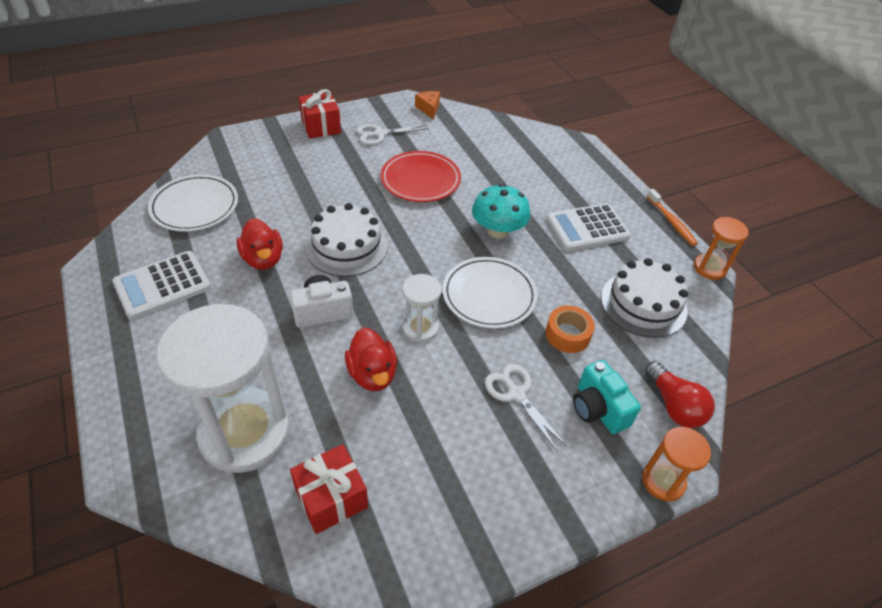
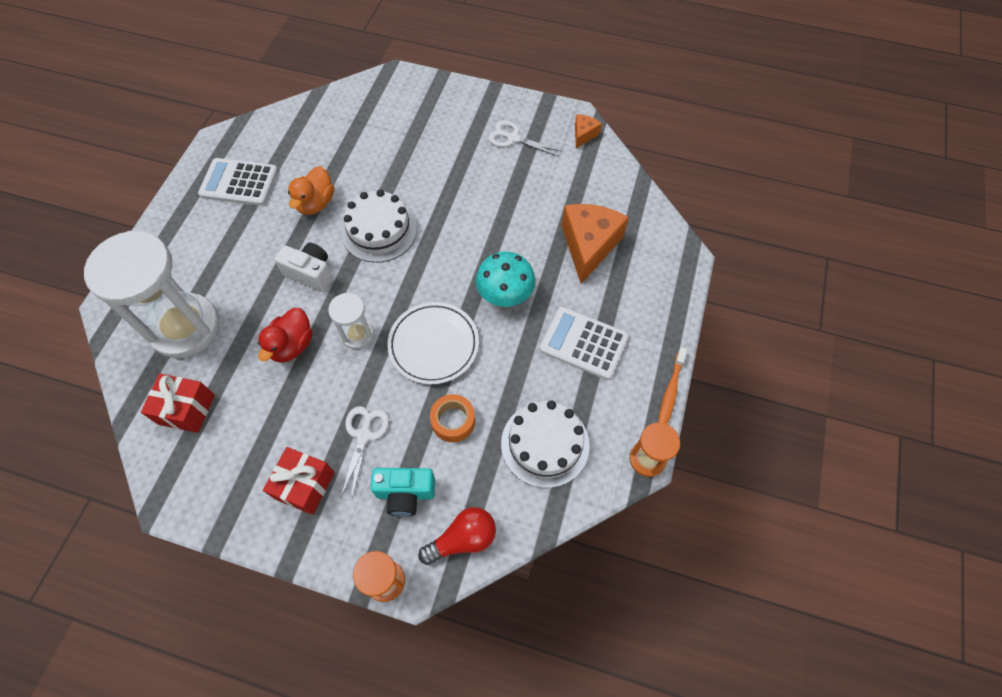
camera: 45 degrees right, 15 degrees up
white plate [148,174,238,232] -> none
red duck [237,218,283,270] -> orange duck [288,166,334,215]
red gift [299,89,341,139] -> red gift moved to [263,447,335,515]
red plate [381,151,461,202] -> none
turquoise camera [573,360,641,434] -> turquoise camera turned 105 degrees counterclockwise [370,468,435,517]
red light bulb [645,361,715,428] -> red light bulb turned 135 degrees counterclockwise [418,507,496,565]
none -> orange cheese [562,204,629,284]

